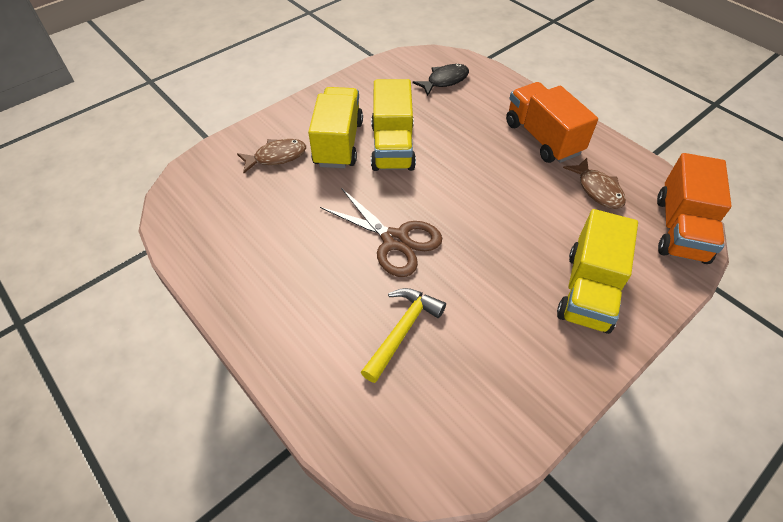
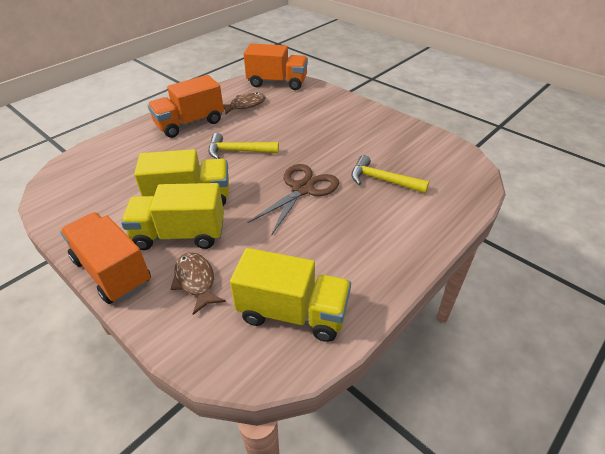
camera: 95 degrees left, 10 degrees down
black fish [412,64,469,96] -> none
yellow truck [557,209,638,334] -> yellow truck moved to [230,248,351,342]
none -> orange truck [60,212,151,304]
none -> yellow hammer [209,133,279,159]

